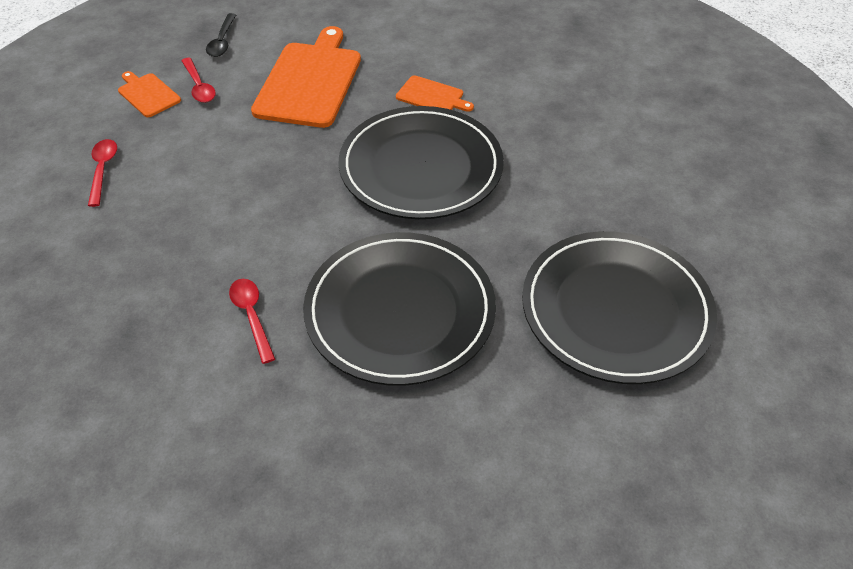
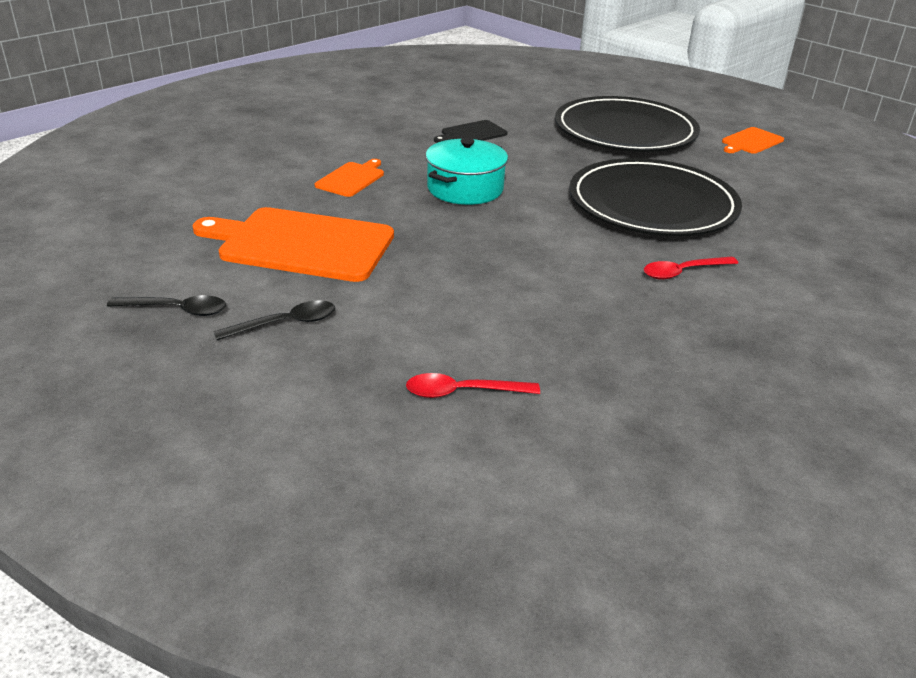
camera: 90 degrees left, 15 degrees down
orange cutting board [118,71,181,117] -> orange cutting board moved to [722,127,784,154]
red spoon [182,58,216,103] -> black spoon [213,300,335,340]
black plate [339,106,504,219] -> turquoise pot [425,138,508,205]
none -> black cutting board [434,120,507,143]

